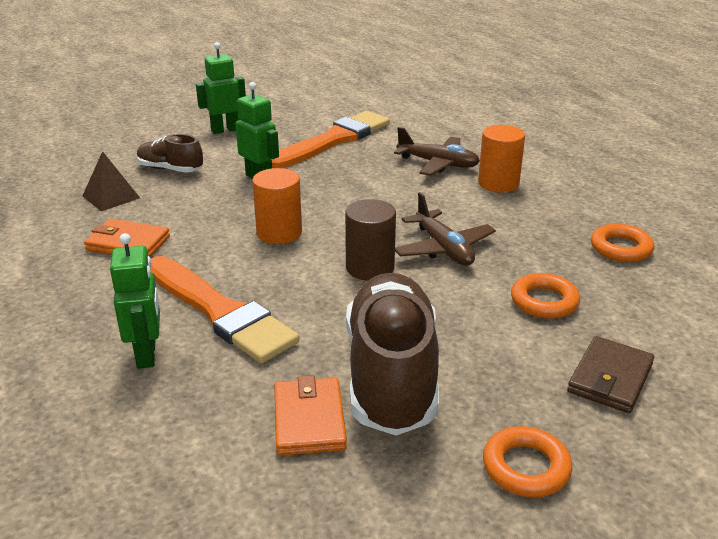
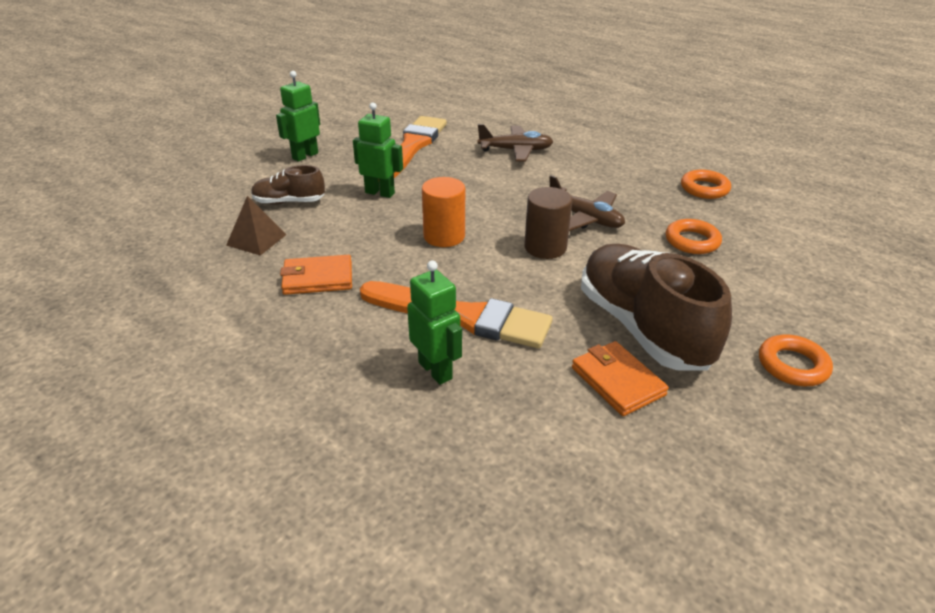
camera: 25 degrees left, 5 degrees up
orange cylinder [478,125,525,193] -> none
brown wallet [567,336,654,413] -> none

